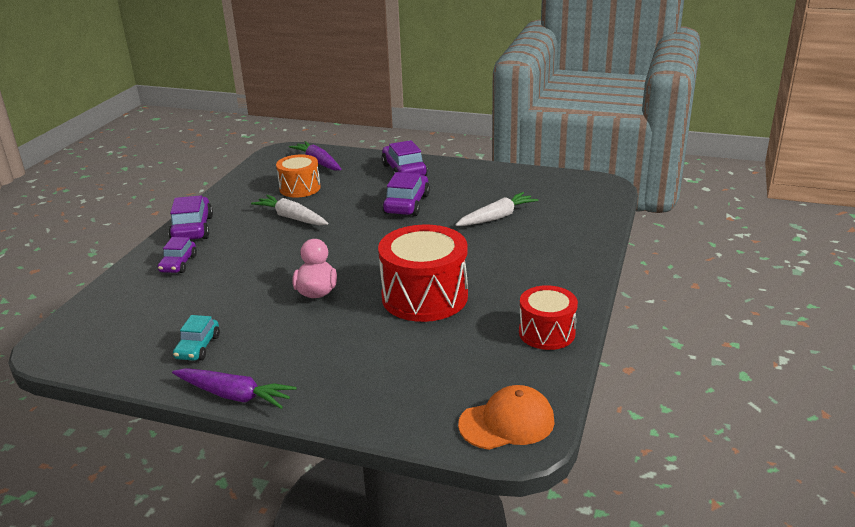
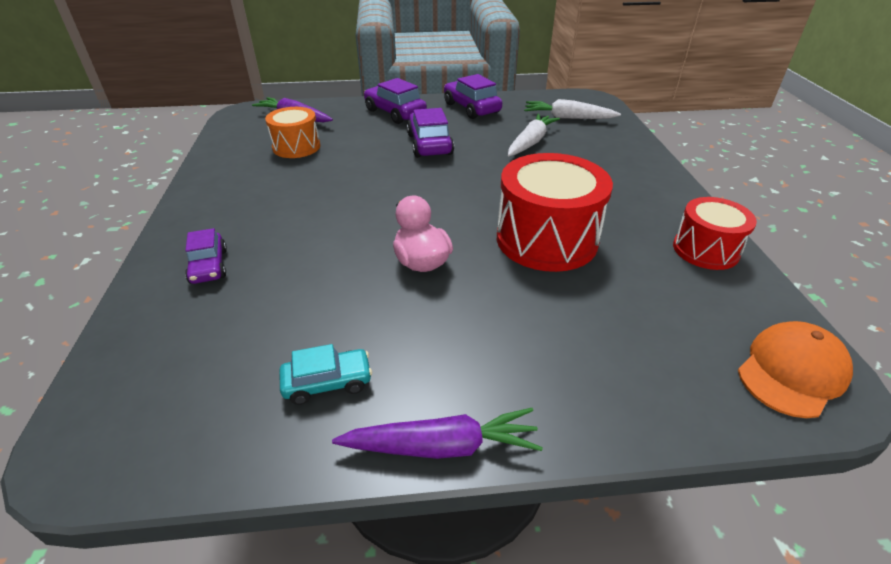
camera: 25 degrees left, 10 degrees up
purple car [168,195,213,240] -> purple car moved to [444,74,502,119]
turquoise car [173,315,220,361] -> turquoise car turned 90 degrees counterclockwise [279,344,372,405]
white carrot [251,195,328,225] -> white carrot moved to [524,99,621,119]

